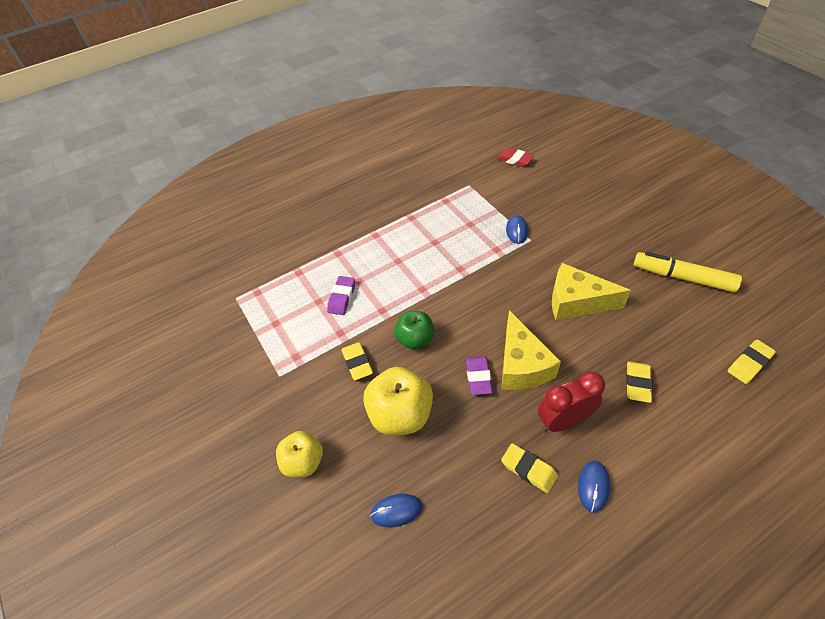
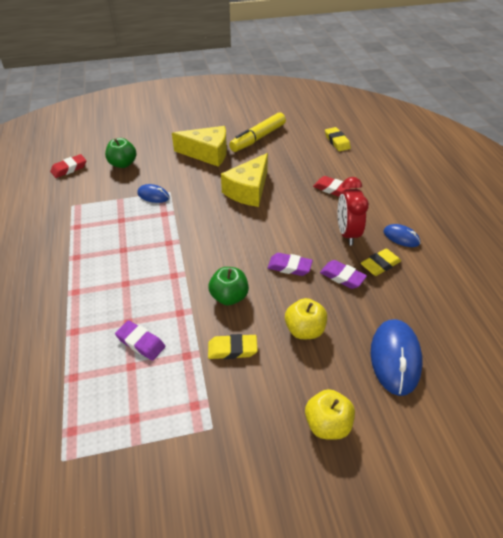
camera: 75 degrees left, 5 degrees down
yellow apple [363,367,433,435] -> yellow apple [285,298,327,339], size x0.65
blue mouse [370,494,422,527] -> blue mouse [371,319,423,396], size x1.80
yellow cheese [501,310,561,390] -> yellow cheese moved to [172,126,227,167]
yellow eraser [626,361,653,403] -> red eraser [313,176,351,197]
none -> green apple [105,138,136,168]
none -> purple eraser [320,260,367,289]

